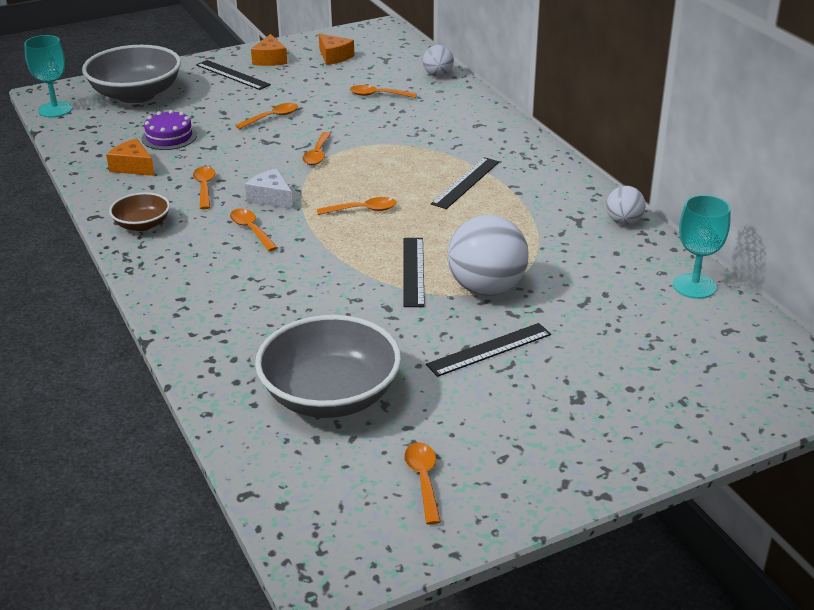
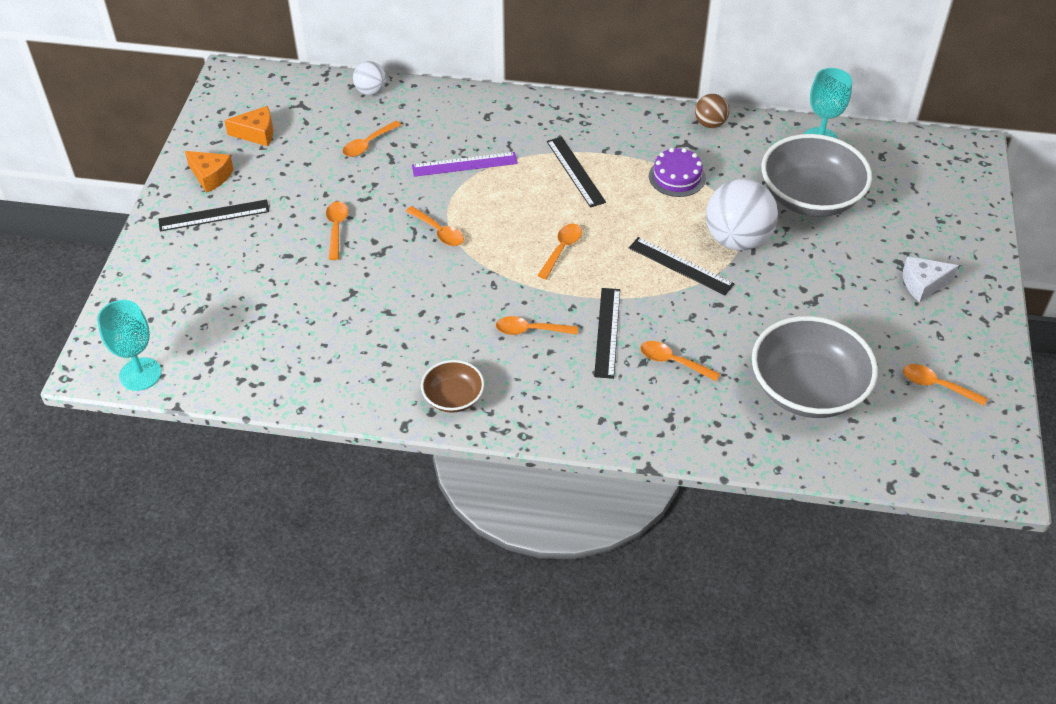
camera: 55 degrees left, 15 degrees up
grey bowl [82,45,181,103] -> grey bowl moved to [761,134,872,217]
orange cheese [106,139,155,176] -> none
purple cake [142,110,197,150] -> purple cake moved to [649,148,706,197]
orange spoon [193,166,215,210] -> orange spoon moved to [640,341,720,381]
white cheese [245,168,293,209] -> white cheese moved to [903,256,959,302]
black ruler [426,323,551,377] -> black ruler moved to [594,288,620,379]
white ball [606,186,645,225] -> brown ball [695,94,729,128]
none -> purple ruler [412,152,518,177]

